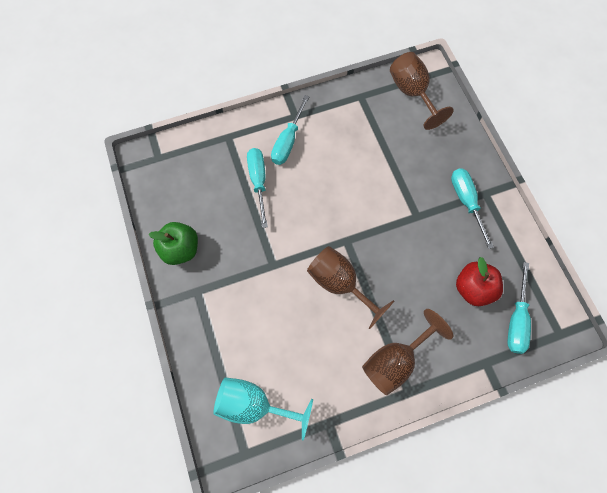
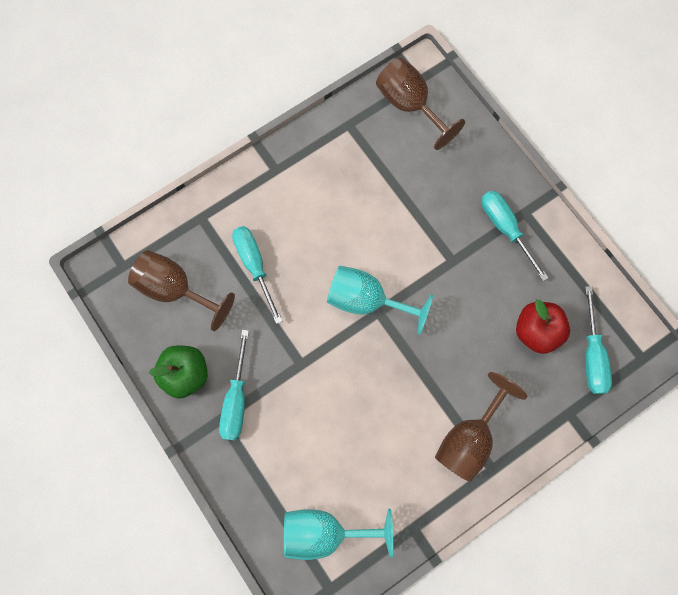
camera: 15 degrees left, 5 degrees up
turquoise screwdriver [271,95,309,165] -> turquoise screwdriver moved to [219,330,249,441]
brown goblet [307,246,394,329] -> brown goblet moved to [128,250,235,331]
none -> turquoise goblet [327,266,433,335]

